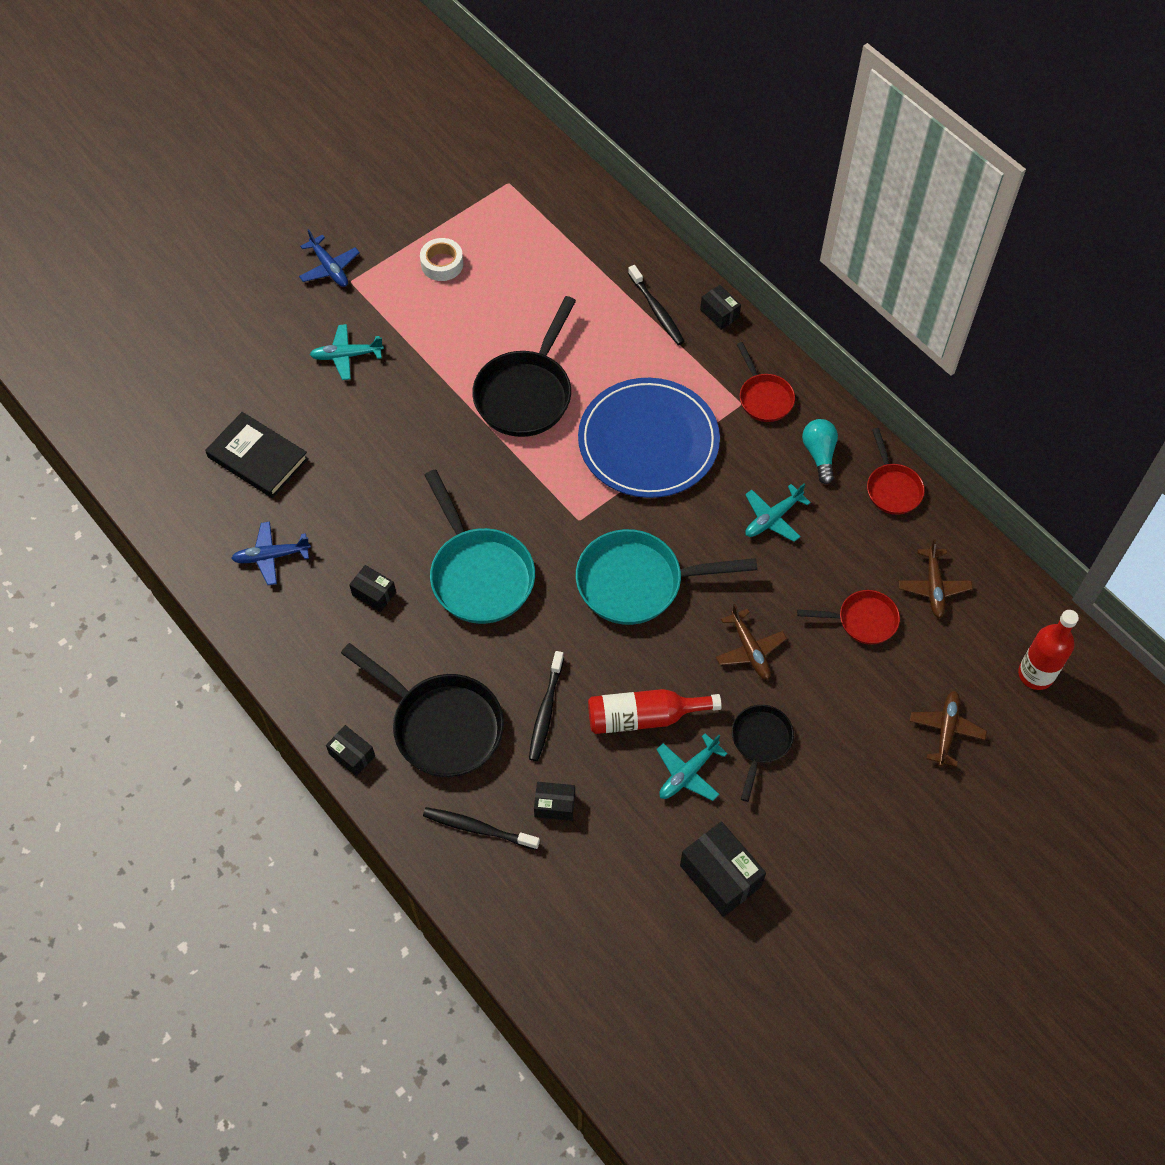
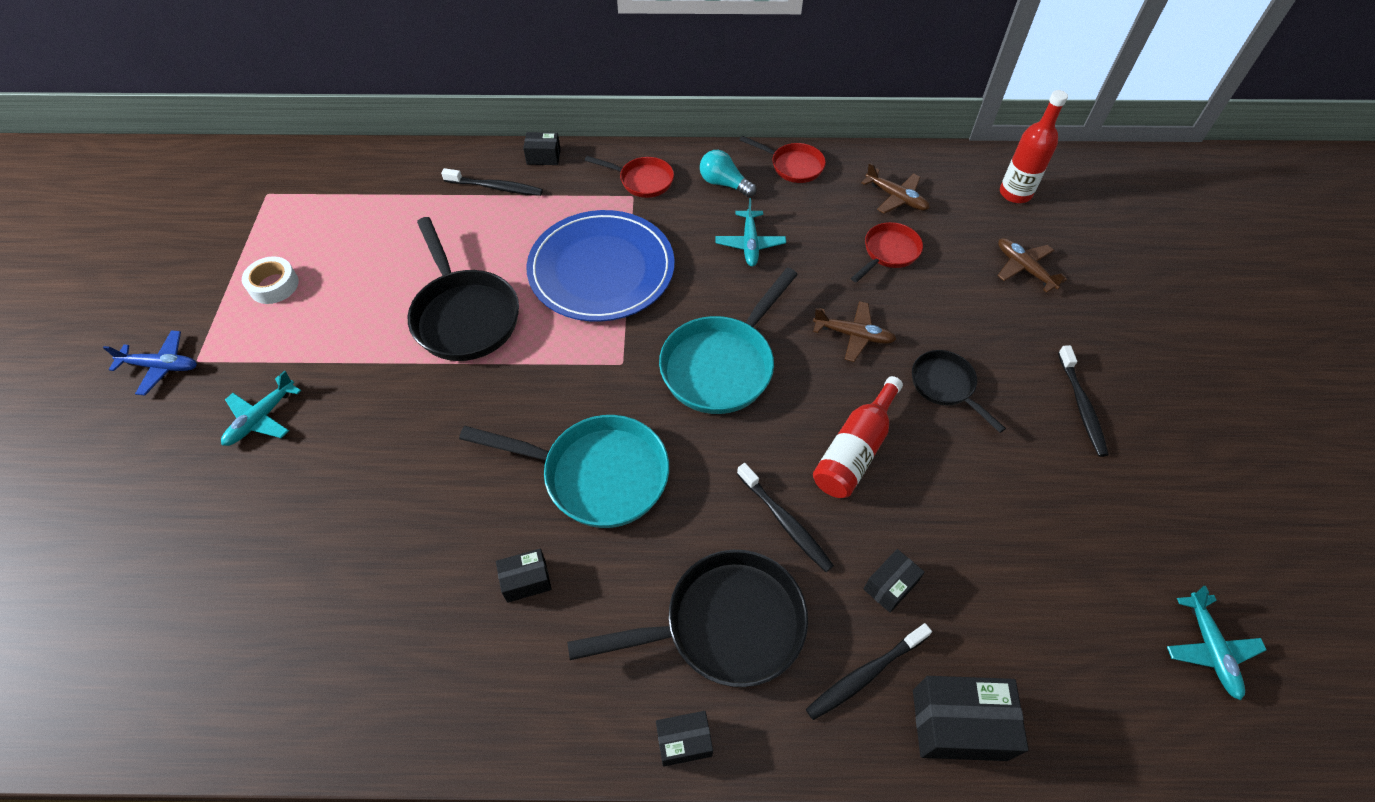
camera: 50 degrees left, 5 degrees down
black book [205,412,309,498] -> none
blue plane [231,521,311,585] -> none
turquoise plane [656,733,728,801] -> turquoise plane moved to [1167,586,1266,700]
black box [680,821,766,917] -> black box moved to [913,676,1029,761]
none -> black toothbrush [1058,345,1109,457]

